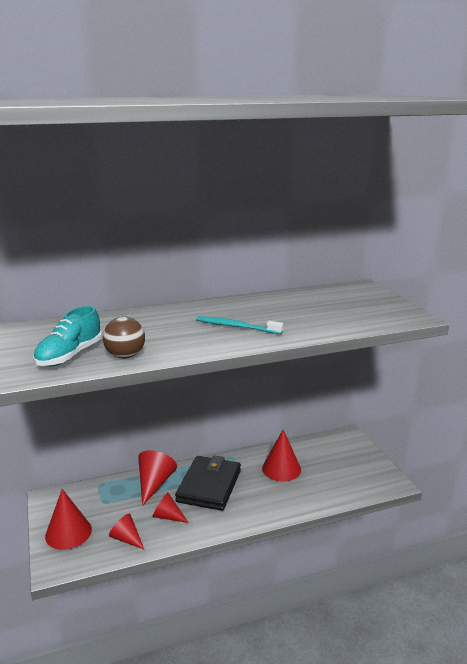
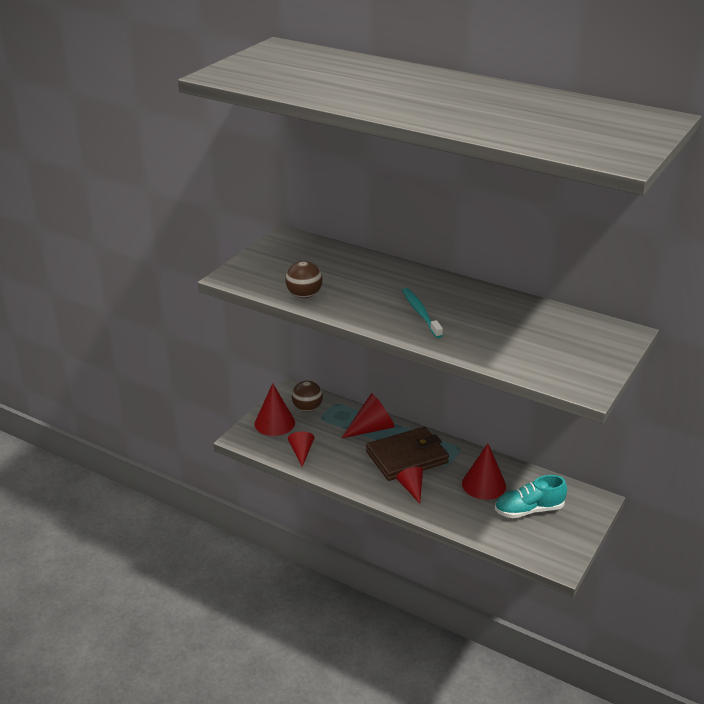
camera: 50 degrees right, 10 degrees up
turquoise shoe [33,306,102,366] -> turquoise shoe moved to [495,475,567,518]
red cone [153,492,189,523] -> red cone moved to [396,467,423,503]
black wallet [175,455,241,511] -> brown wallet [366,427,449,481]
none -> brown ball [292,381,323,412]

